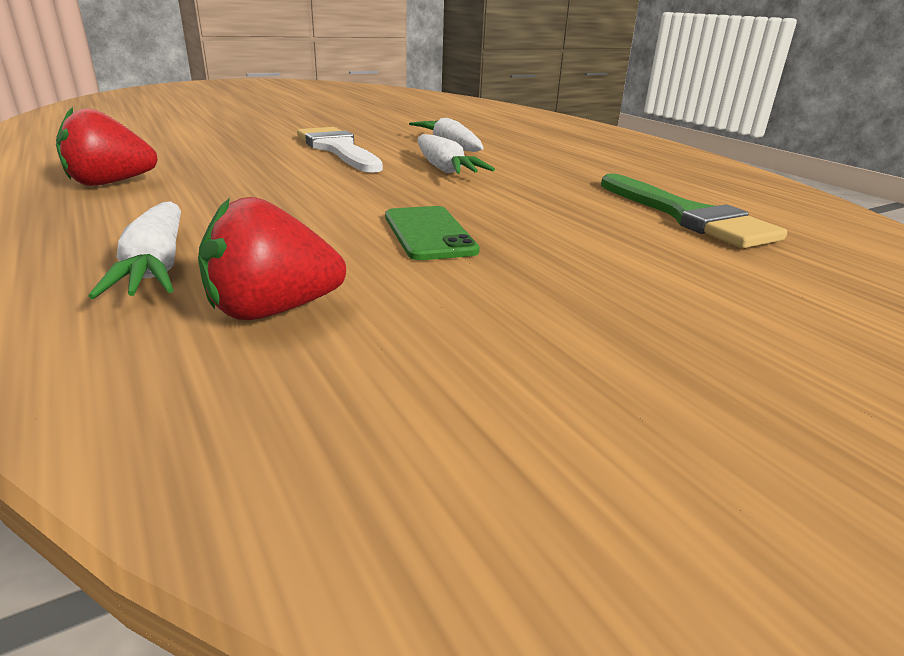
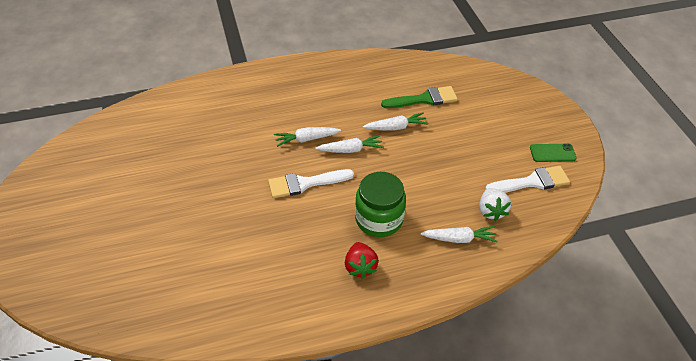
camera: 75 degrees left, 20 degrees up
red strawberry [198,197,346,320] -> white strawberry [479,188,511,221]
green phone [385,206,480,260] -> green phone moved to [530,144,577,162]
none -> green jar [355,172,406,237]
none -> white carrot [363,112,429,130]
none -> white brush [485,166,570,193]

